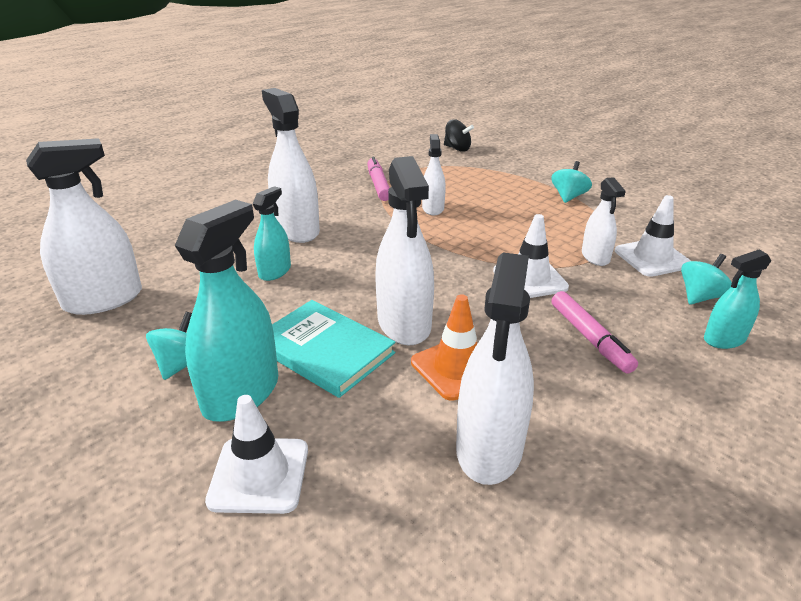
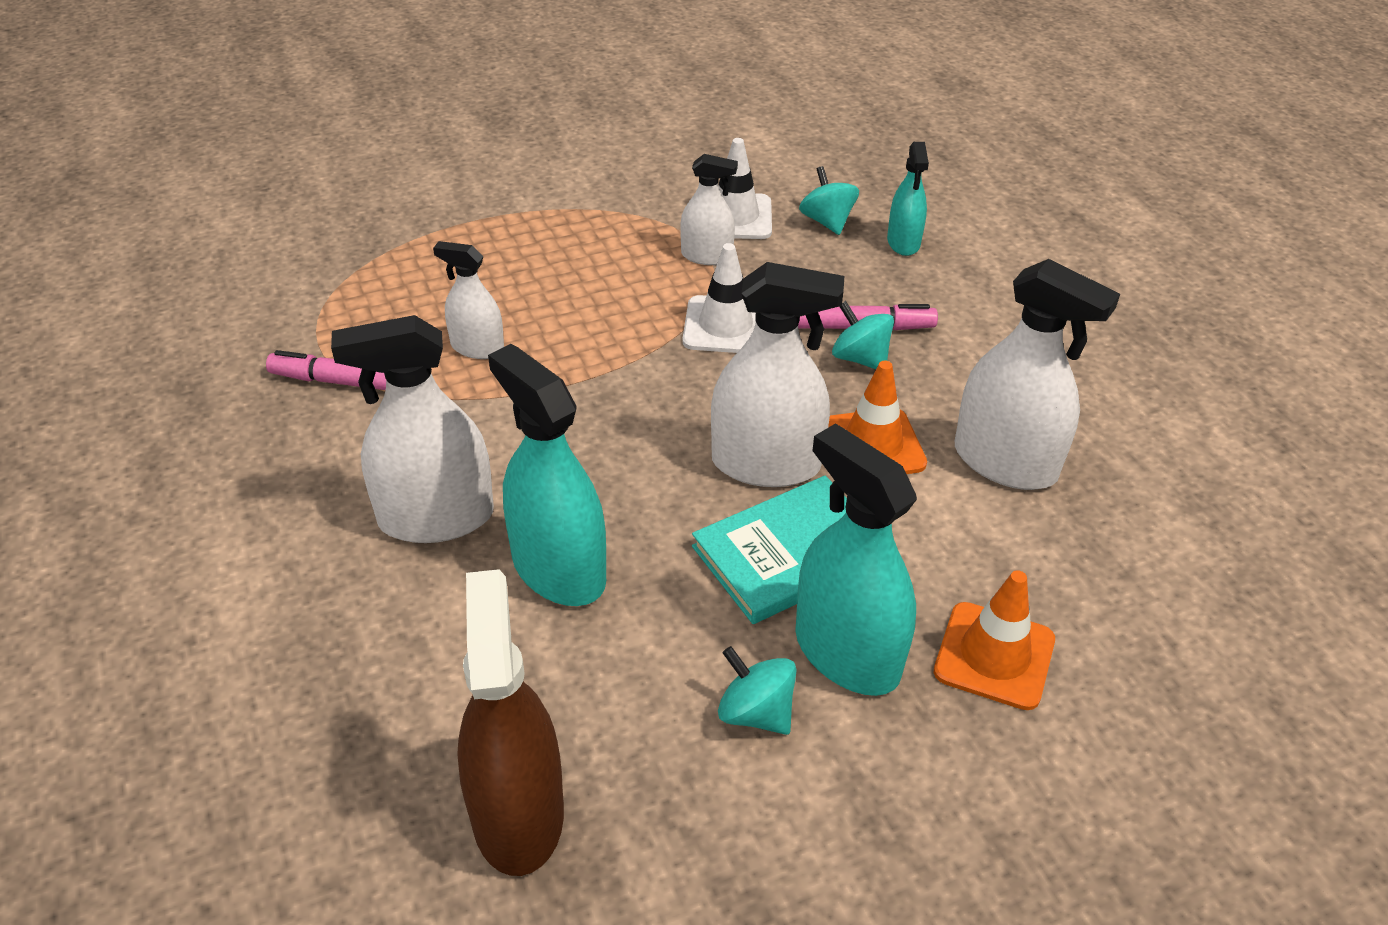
camera: 70 degrees left, 10 degrees up
white spray bottle [26,138,142,315] -> brown spray bottle [457,569,564,876]
white traffic cone [205,395,308,514] -> orange traffic cone [934,570,1055,710]
turquoise spray bottle [253,186,291,281] -> turquoise spray bottle [488,344,606,606], size x1.76
black spinning top [444,119,474,152] -> none
turquoise spinning top [551,161,592,203] -> turquoise spinning top moved to [832,301,894,369]

